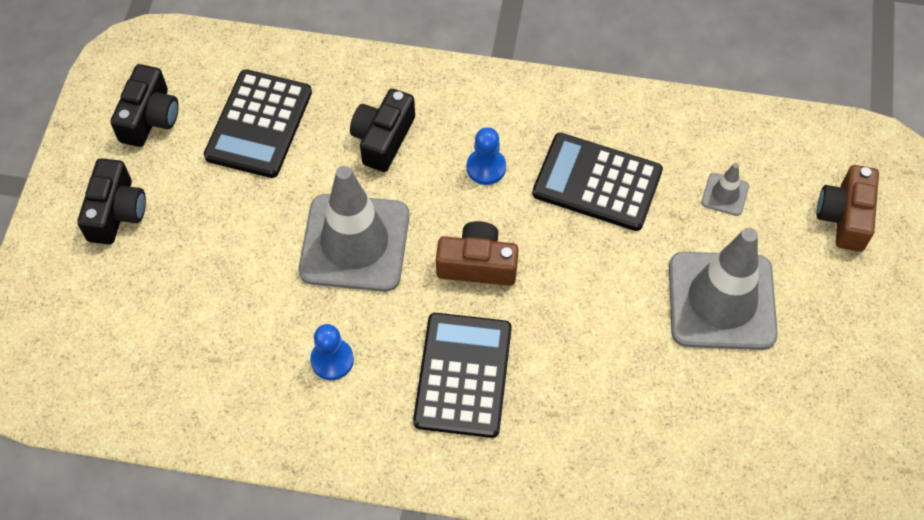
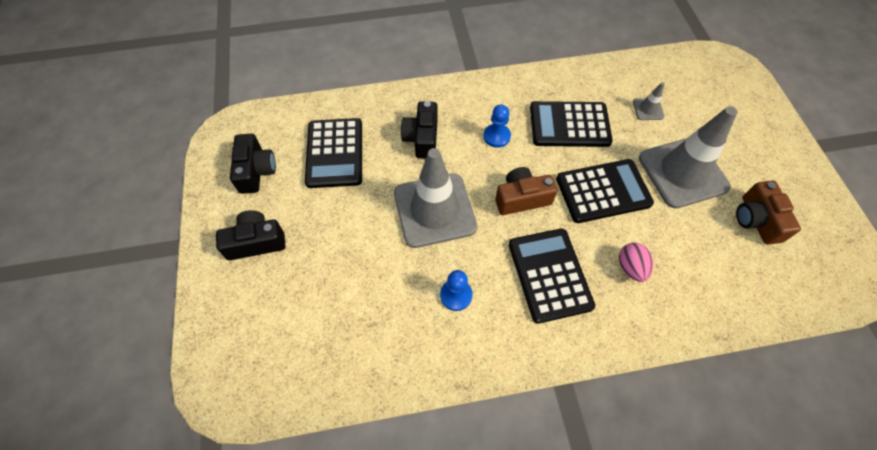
camera: 20 degrees left, 0 degrees up
black camera [77,158,146,244] -> black camera turned 90 degrees counterclockwise [216,210,285,260]
brown camera [817,165,879,252] -> brown camera moved to [736,181,801,245]
none -> black calculator [556,159,654,223]
none -> pink egg [619,243,653,282]

